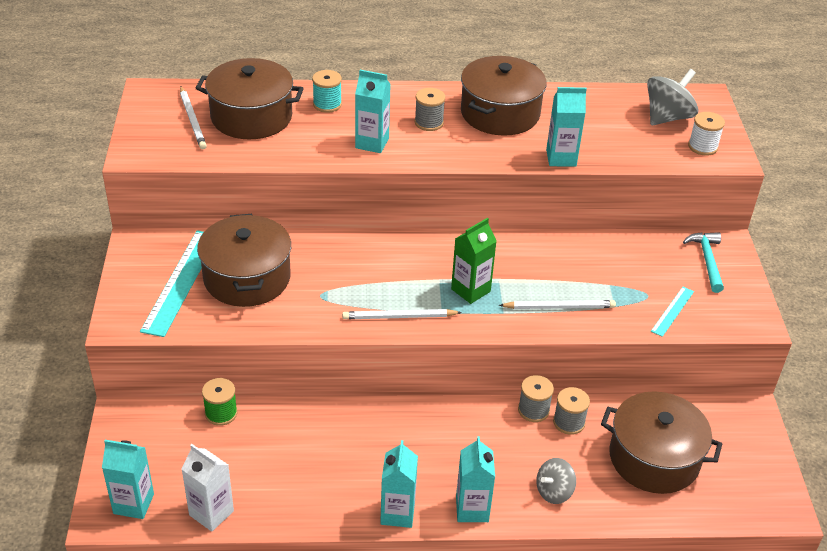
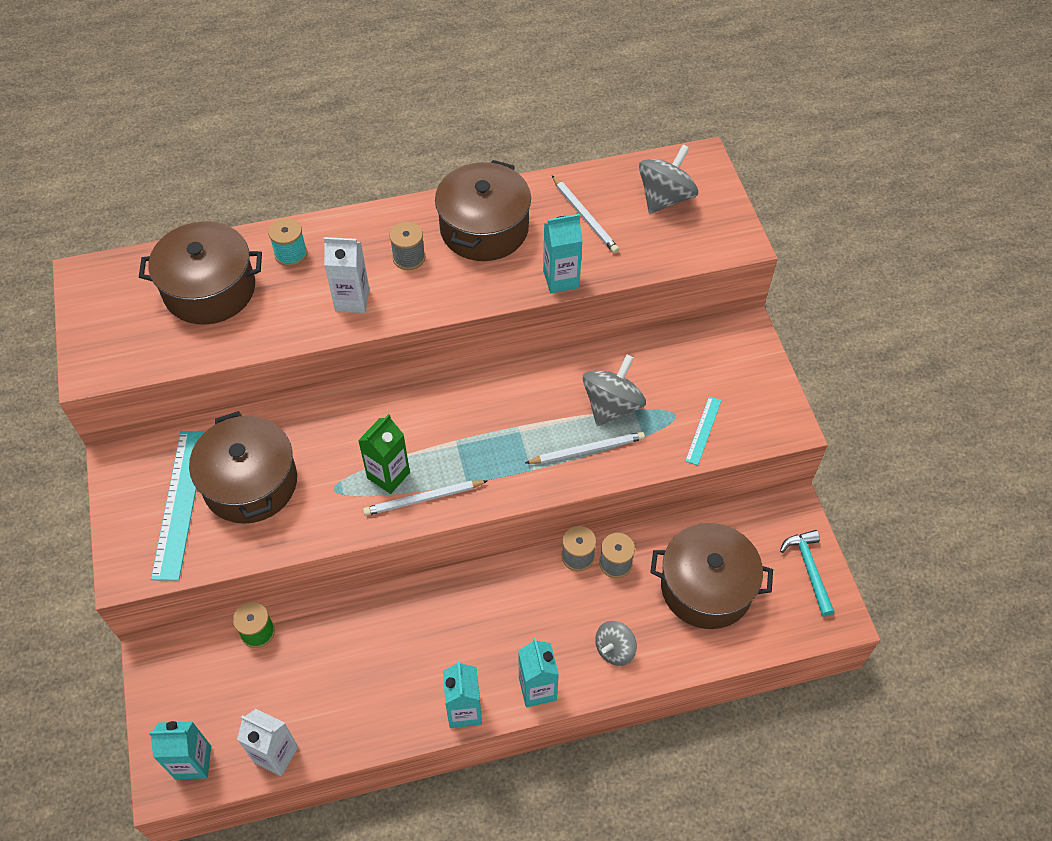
camera: 10 degrees left, 15 degrees up
white pencil [180,87,207,149] -> white pencil moved to [552,176,619,253]
turquoise carton [355,70,391,153] -> white carton [324,237,370,313]
green carton [451,218,497,304] -> green carton moved to [358,414,410,494]
turquoise hammer [683,232,724,293] -> turquoise hammer moved to [780,530,835,617]
white spool [688,112,725,156] -> none
none -> grey spinning top [583,354,646,426]

